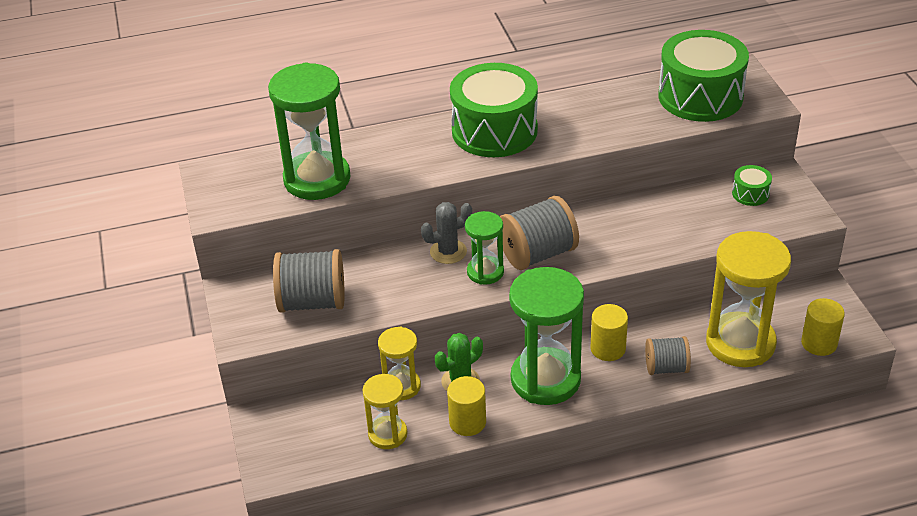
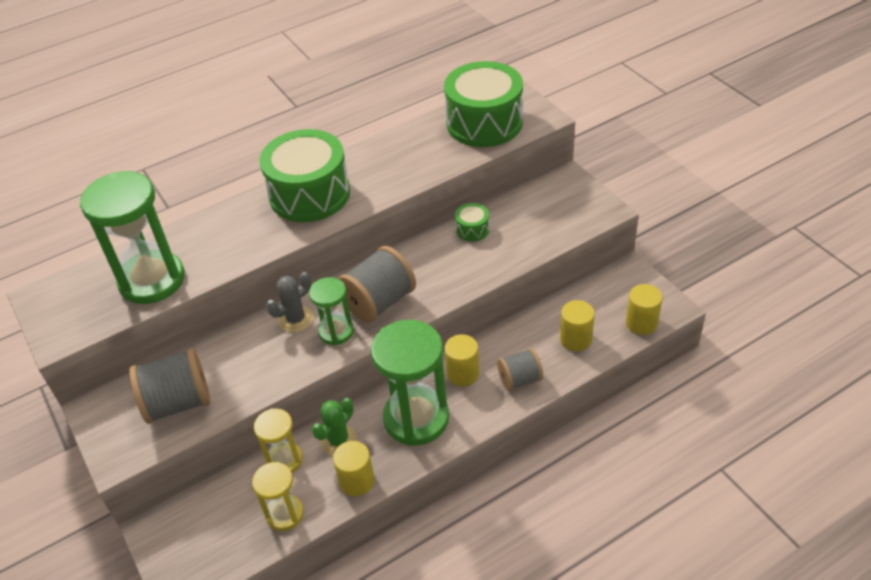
camera: 15 degrees left, 5 degrees up
yellow hourglass [706,231,791,367] -> yellow cylinder [560,300,595,351]
green drum [732,165,772,206] -> green drum moved to [455,203,490,241]

